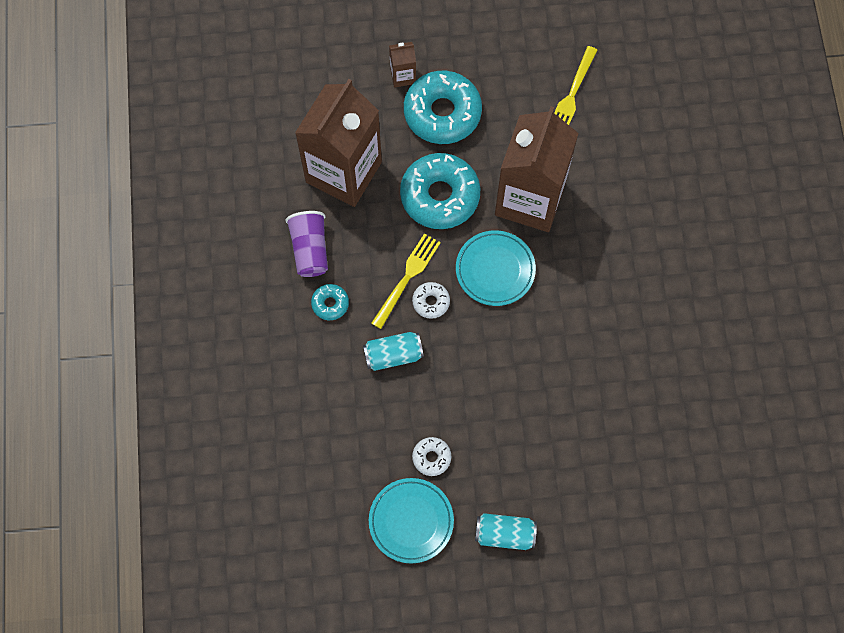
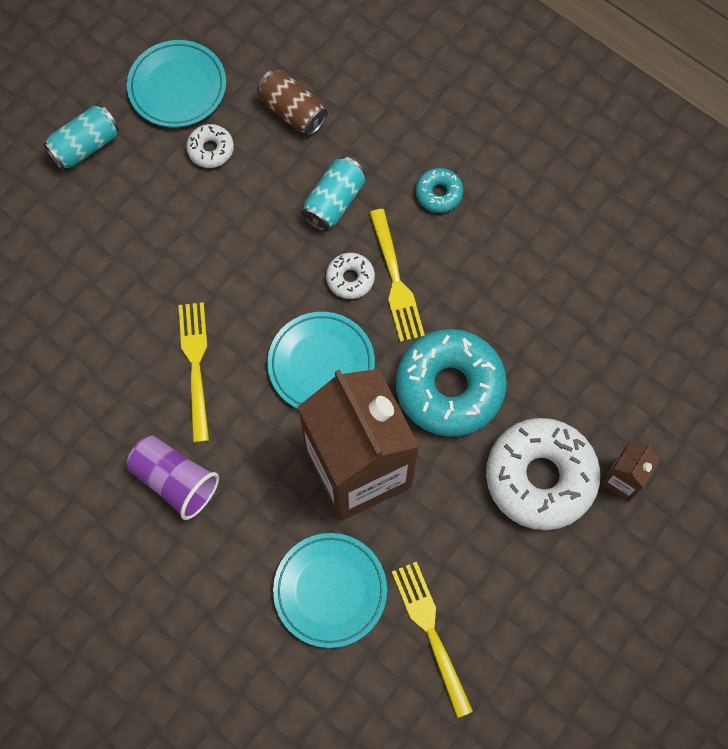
camera: 135 degrees right, 0 degrees up
purple cup [285,211,328,277] -> purple cup moved to [127,436,219,520]
brown carton [295,79,382,207] -> none
turquoise donut [404,71,482,144] -> white donut [486,418,600,530]
none -> yellow fork [178,302,209,443]
none -> brown can [257,69,328,136]
none -> turquoise plate [273,533,387,648]

